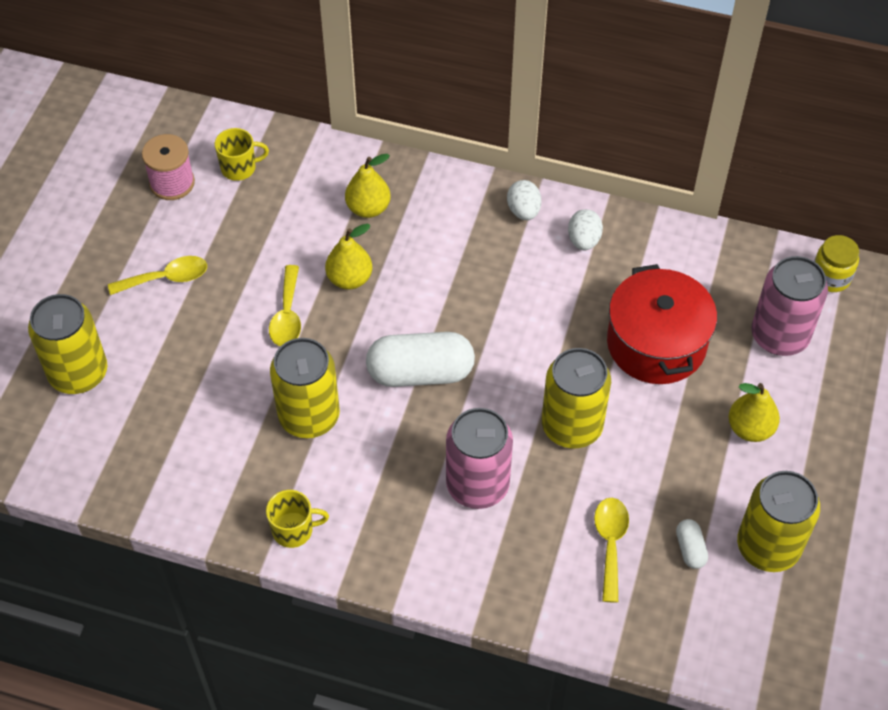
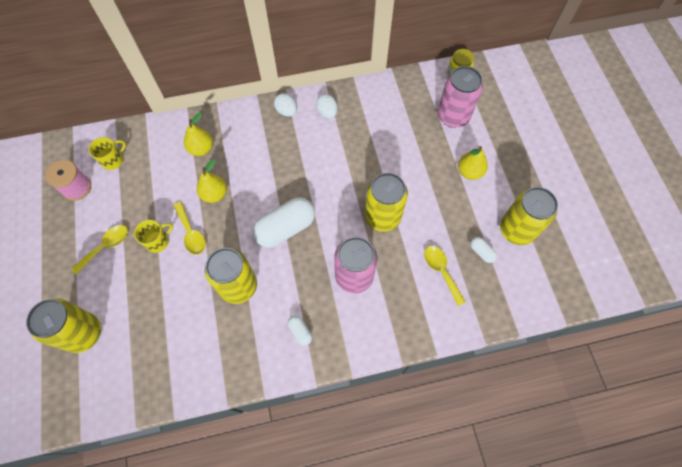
camera: 30 degrees left, 10 degrees up
yellow mug [266,490,329,548] -> yellow mug moved to [134,220,173,253]
red pot [607,264,717,384] -> none
none -> white capsule [288,315,312,346]

